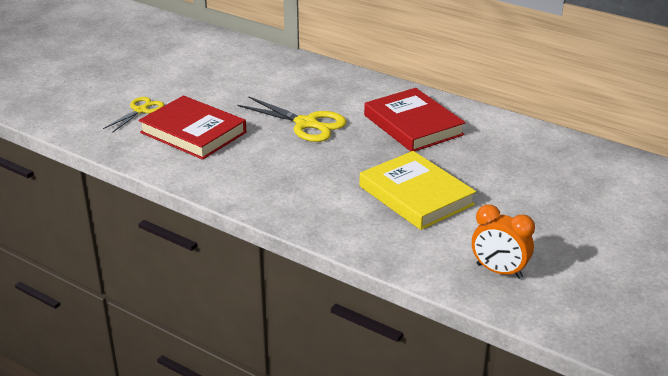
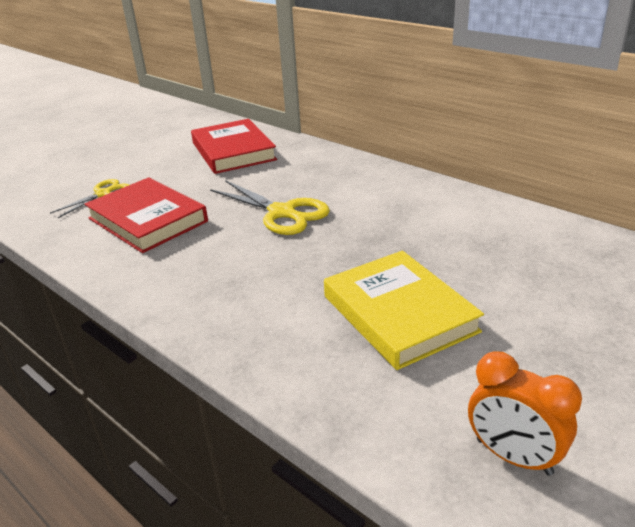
camera: 10 degrees right, 0 degrees up
red book [364,88,466,151] -> red book moved to [191,119,277,174]

